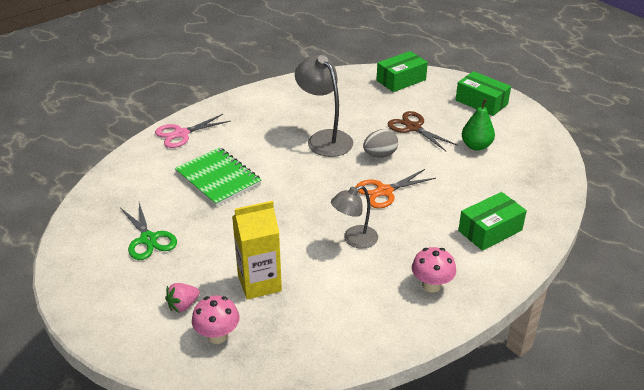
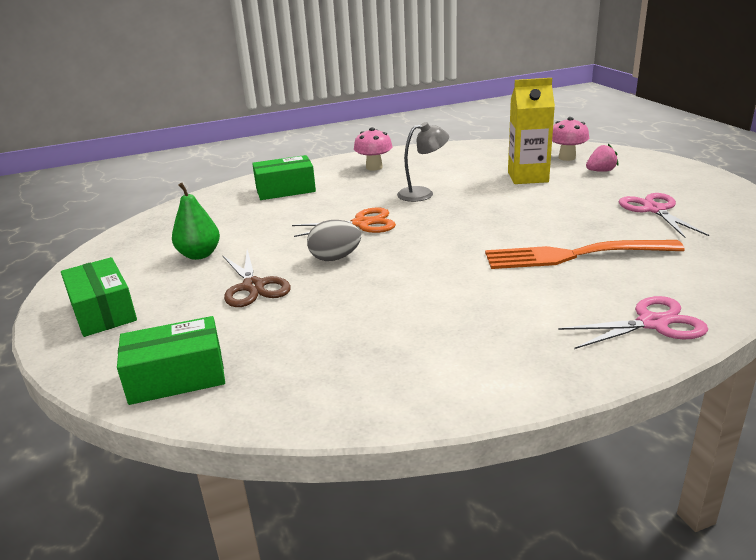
camera: 160 degrees left, 10 degrees down
green scissors [121,203,177,260] -> pink scissors [619,193,709,238]
green notebook [175,147,261,206] -> orange fork [485,240,685,269]
grey lamp [295,55,353,157] -> none

